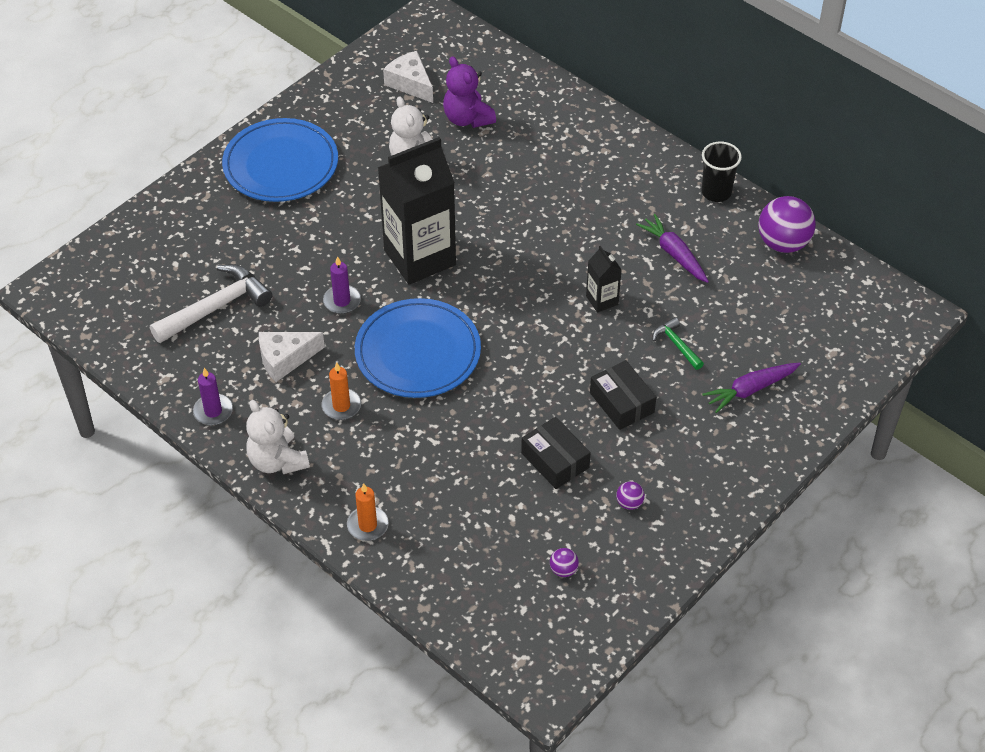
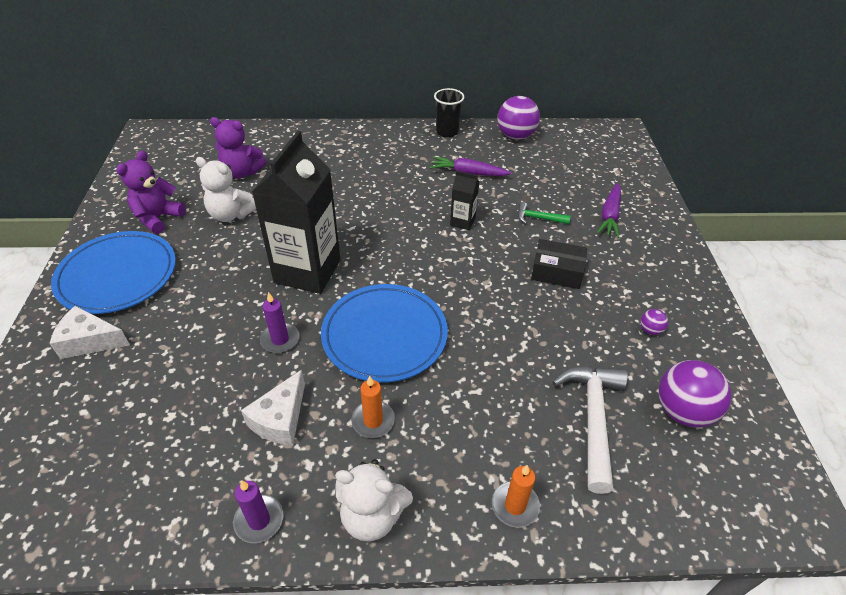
camera: 45 degrees left, 5 degrees down
white hammer [150,264,272,343] -> white hammer moved to [552,366,628,494]
white cheese [383,51,433,103] -> white cheese moved to [50,306,130,359]
black box [521,417,591,489] -> none
purple ball [550,548,579,577] -> purple ball [658,360,731,428], size x2.23
none -> purple teddy bear [116,151,186,234]

